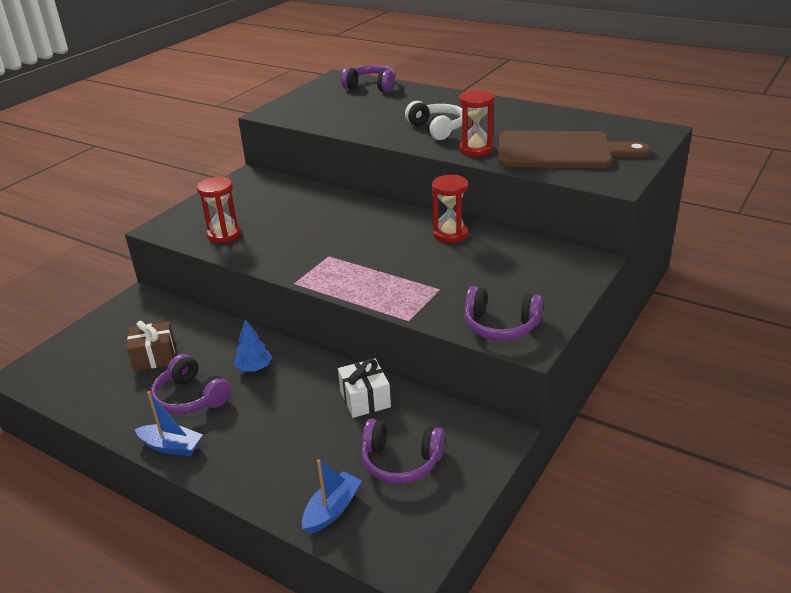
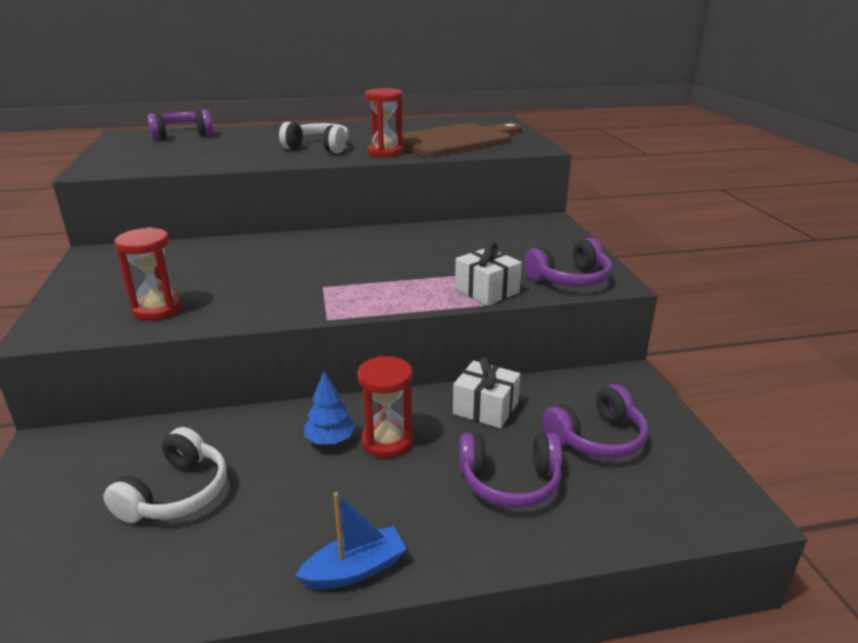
camera: 45 degrees left, 5 degrees down
brown gift [127,321,175,371] -> white headphones [103,427,227,523]
purple headphones [151,354,231,414] -> purple headphones moved to [460,433,562,508]
blue boat [302,459,362,534] -> none
red hourglass [432,175,468,243] -> red hourglass moved to [357,356,414,458]
none -> white gift [455,242,522,306]

